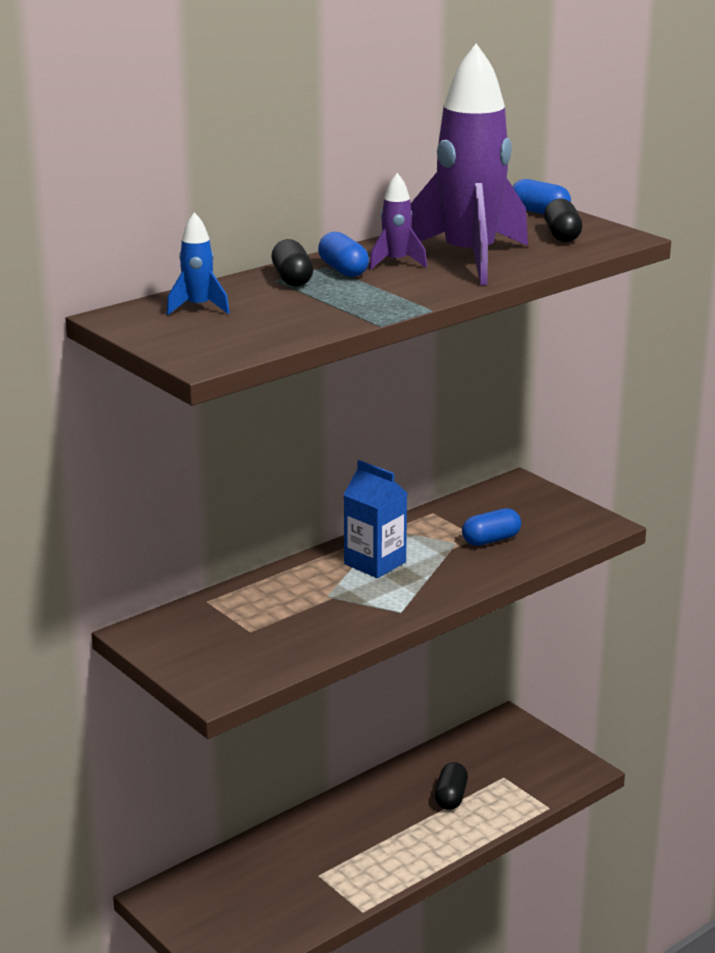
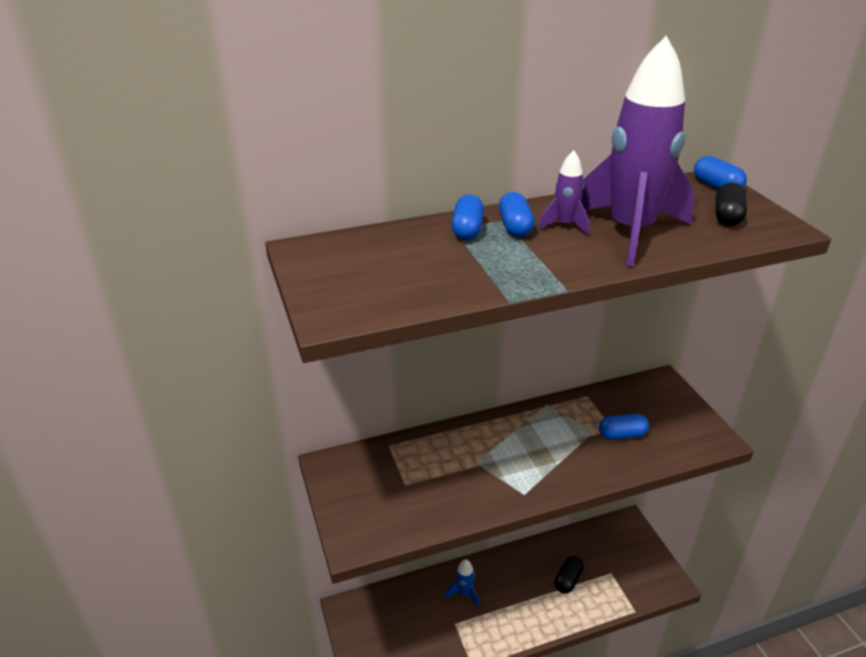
camera: 20 degrees right, 10 degrees up
blue rocket [167,212,230,315] -> blue rocket moved to [445,559,479,607]
black capsule [272,239,313,287] -> blue capsule [452,195,484,240]
blue carton [344,460,407,578] -> none

